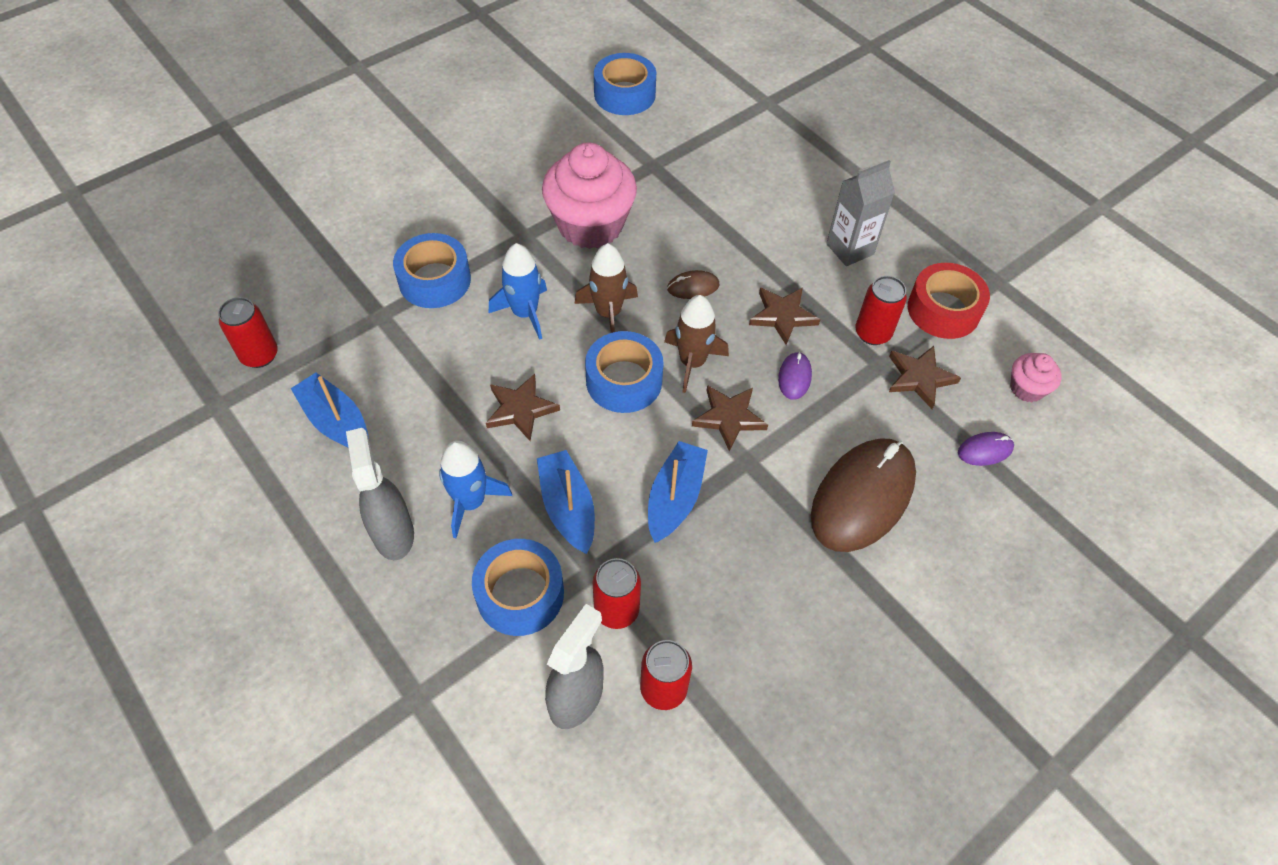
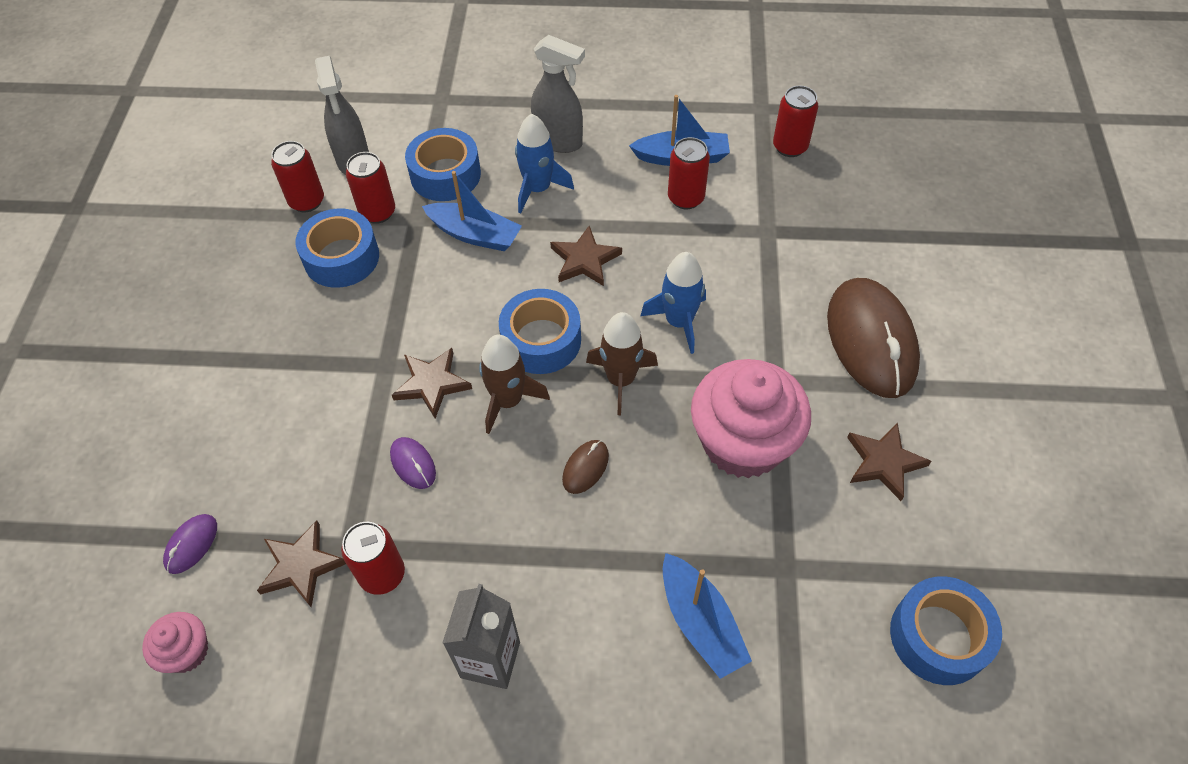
camera: 135 degrees right, 0 degrees up
blue tape [393,233,471,308] -> blue tape moved to [296,209,379,288]
blue boat [648,441,708,543] -> blue boat moved to [663,553,752,679]
brown star [749,287,820,345] -> brown star moved to [847,422,931,501]
brown mouse [811,438,916,552] -> brown mouse moved to [827,278,920,398]
red tape [908,263,990,339] -> none
none -> red can [668,137,710,209]

